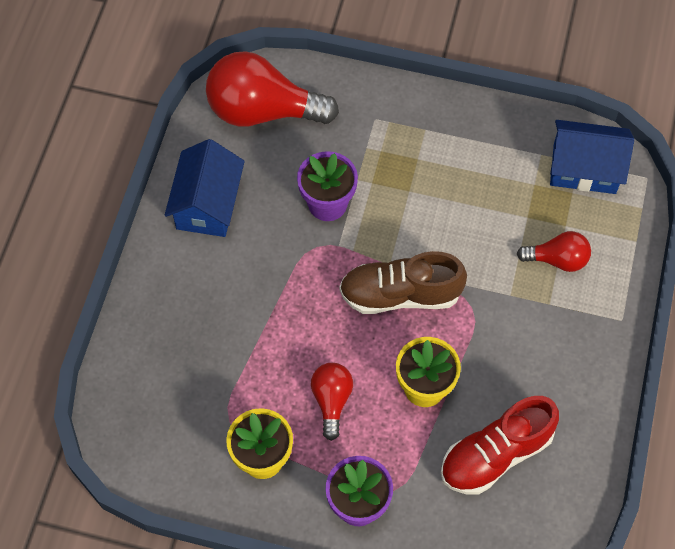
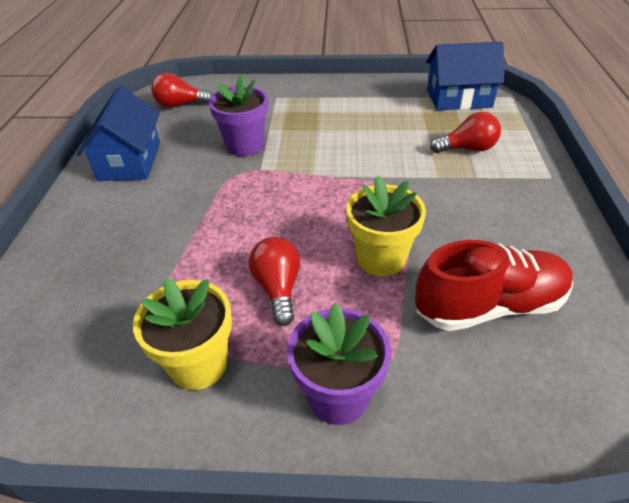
camera: 10 degrees left, 20 degrees down
red light bulb [206,51,339,127] -> red light bulb [151,73,213,108], size x0.52
brown shoe [339,251,467,314] -> none
red shoe [441,396,559,495] -> red shoe turned 150 degrees counterclockwise [415,240,573,331]

